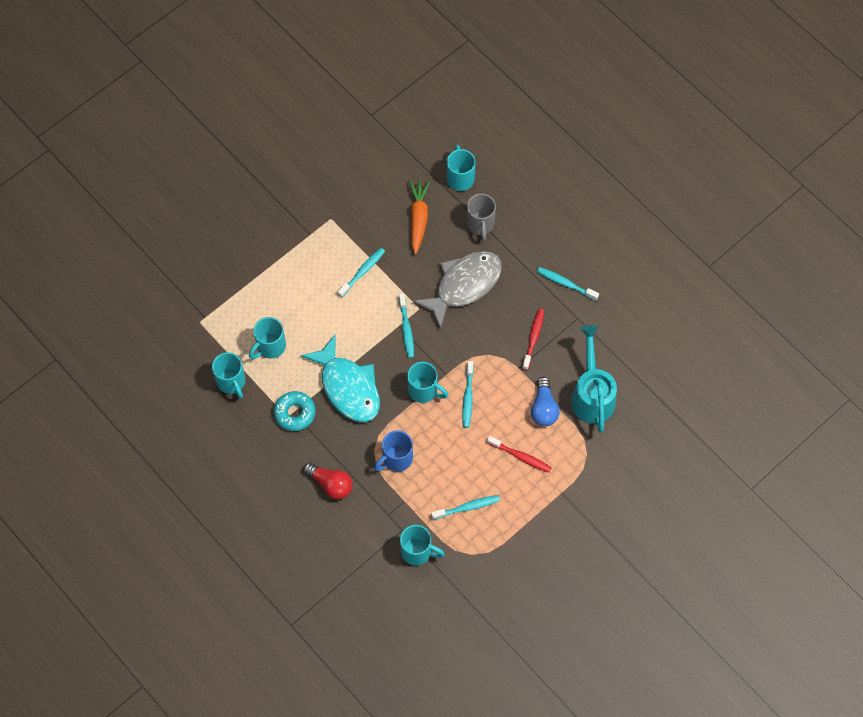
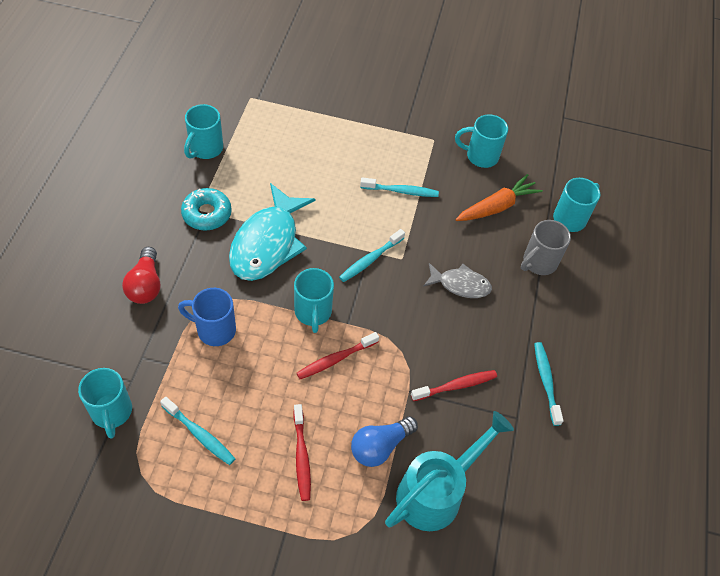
camera: 50 degrees right, 10 degrees down
turquoise mug [249,317,286,359] -> turquoise mug moved to [455,114,508,168]
grey fish [413,251,502,330] -> grey fish [423,263,492,298], size x0.55
turquoise toothbrush [462,361,474,428] -> red toothbrush [297,332,379,379]

